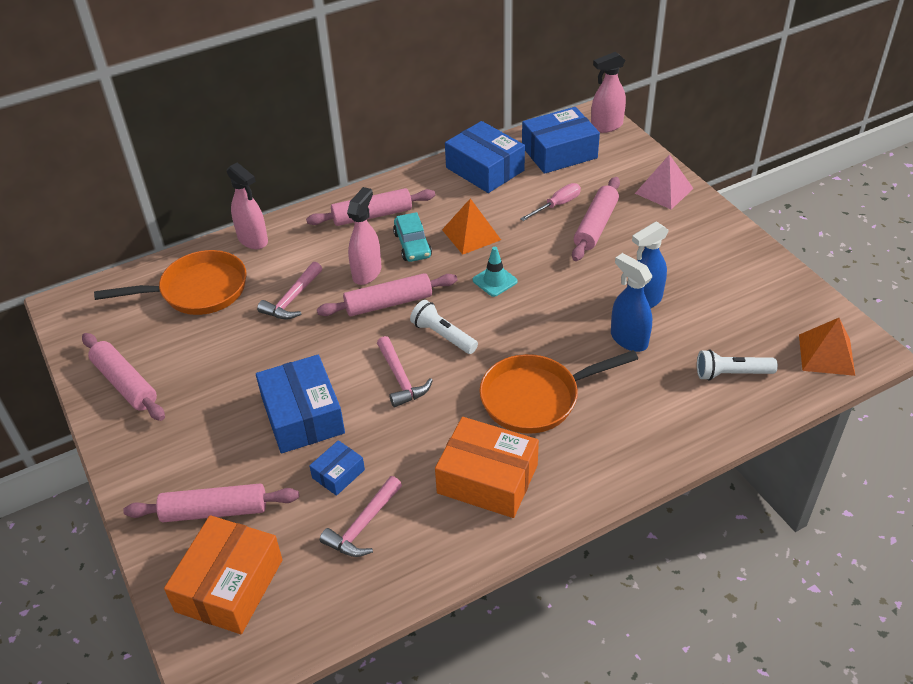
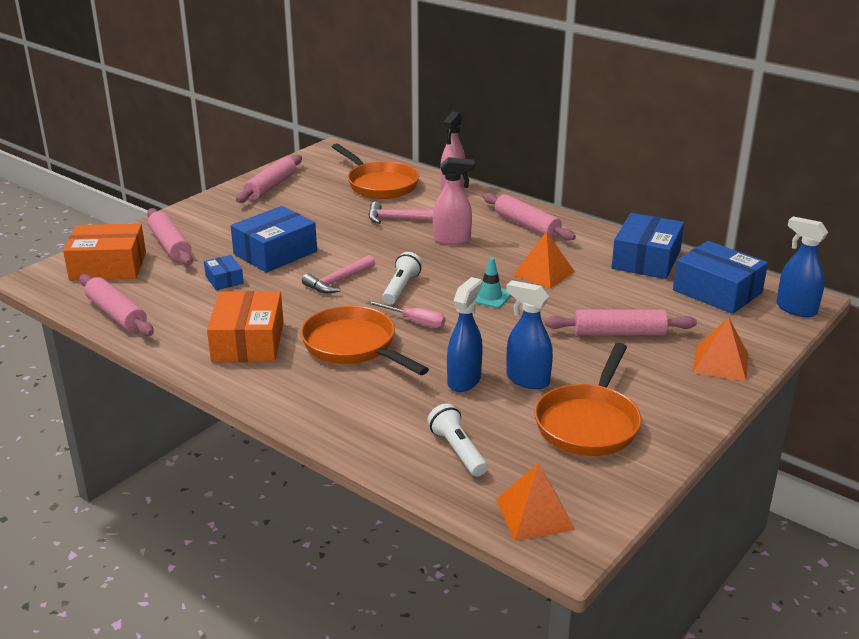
camera: 65 degrees right, 15 degrees down
blue box [309,440,365,496] -> blue box turned 45 degrees clockwise [204,255,244,290]
pink rolling pin [317,273,457,316] -> pink rolling pin moved to [79,274,154,336]
pink hammer [320,476,402,557] -> none
turquoise car [393,212,432,262] -> none
pink screwdriver [520,183,581,221] -> pink screwdriver moved to [366,300,445,328]
pink spray bottle [591,52,626,133] -> blue spray bottle [776,216,828,317]
pink pyramid [635,154,694,209] -> orange pyramid [693,317,748,381]
none -> orange pan [534,343,642,456]

